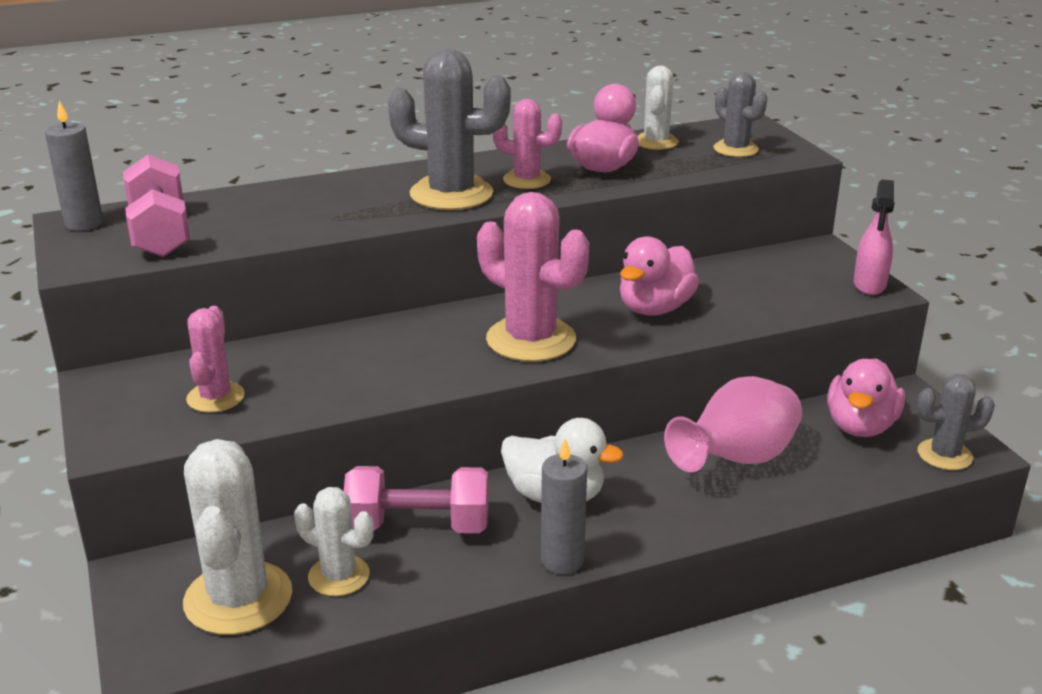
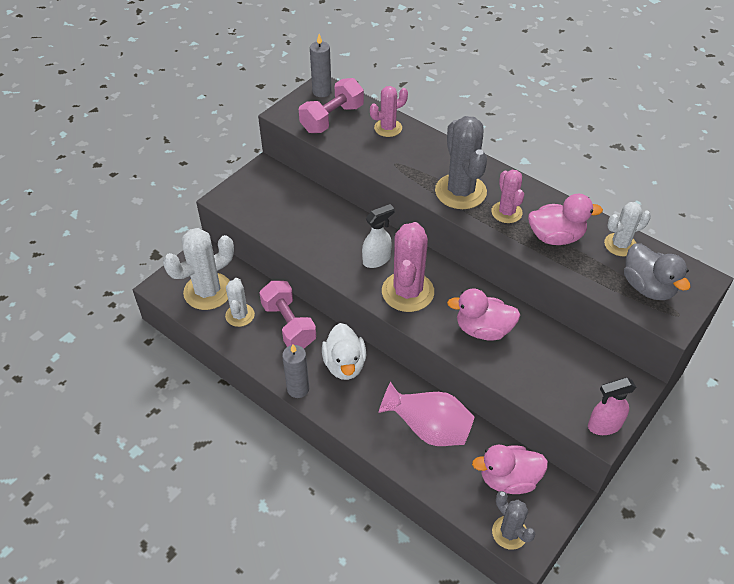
camera: 60 degrees right, 20 degrees up
pink cactus [186,306,245,413] -> pink cactus moved to [370,86,408,137]
grey cactus [713,72,768,157] -> grey duck [624,243,691,300]
none -> white spray bottle [362,204,395,268]

